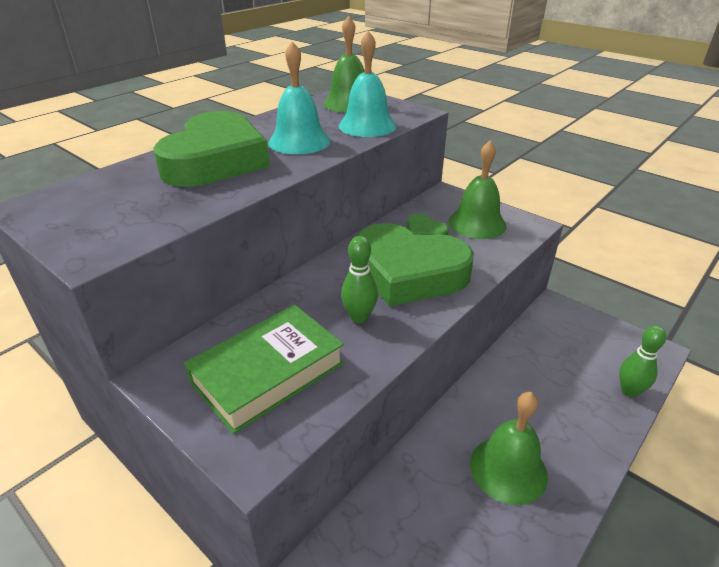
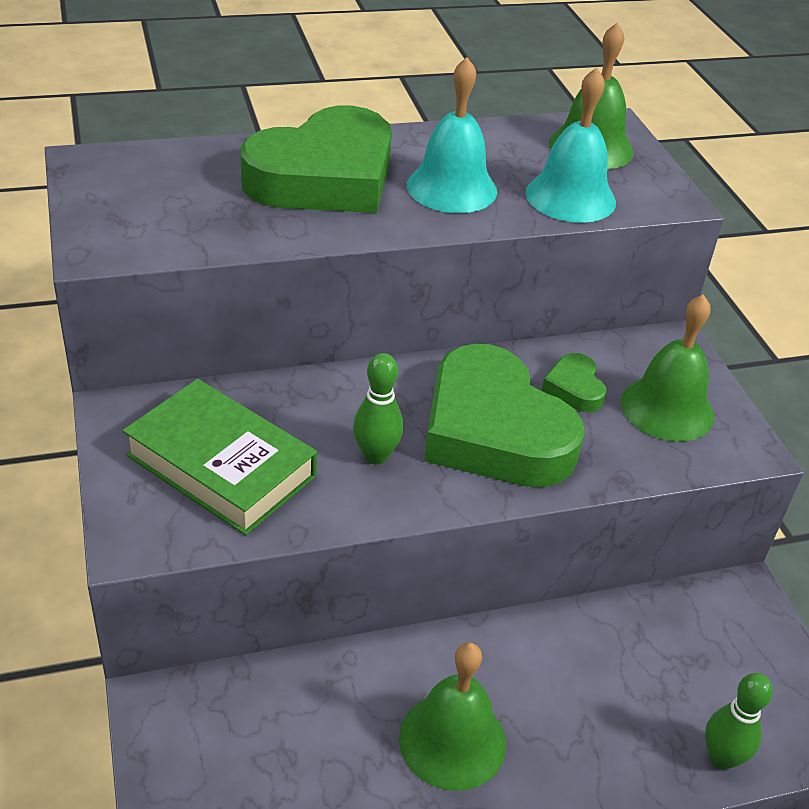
camera: 30 degrees right, 5 degrees up
green book [184,305,344,434] -> green book turned 45 degrees clockwise [123,379,317,535]

